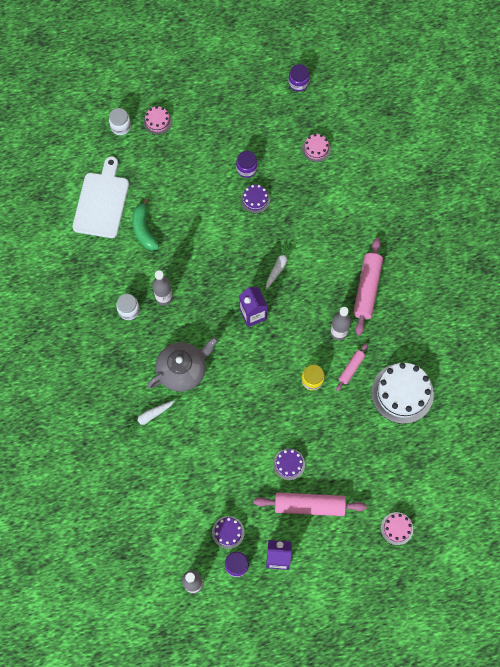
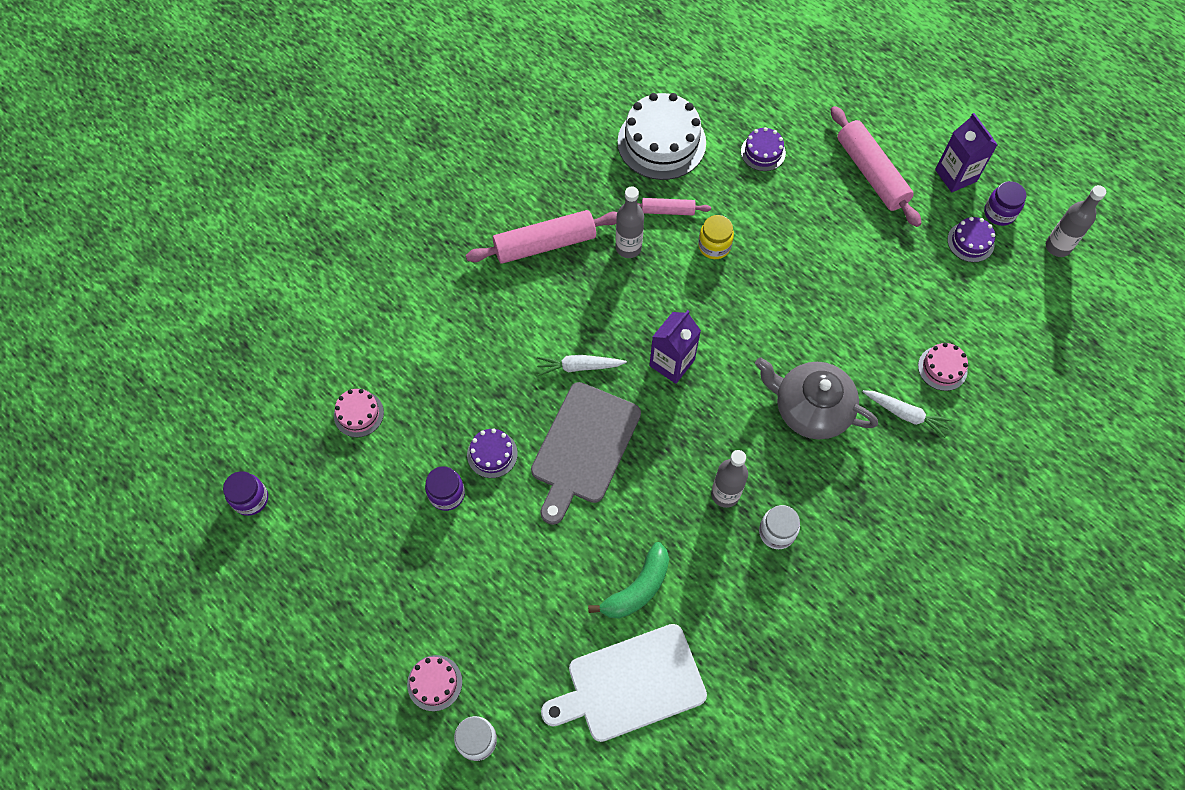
camera: 120 degrees left, 5 degrees down
purple cake [273,449,305,480] -> purple cake moved to [741,127,786,171]
pink cake [381,512,413,545] -> pink cake moved to [918,343,968,391]
none -> grey cutting board [531,382,641,525]

